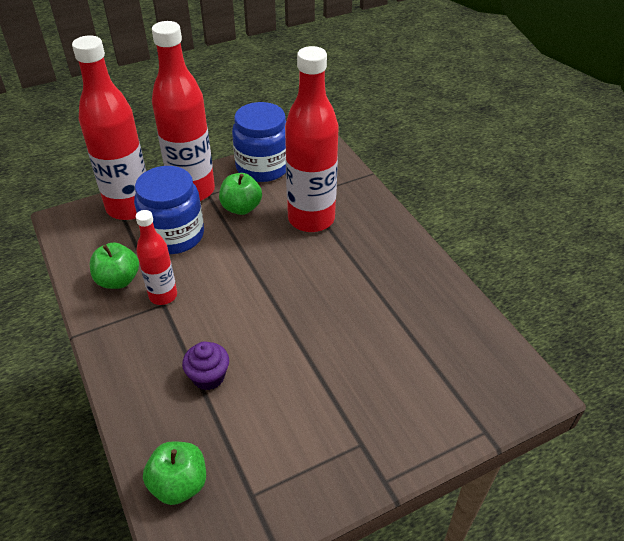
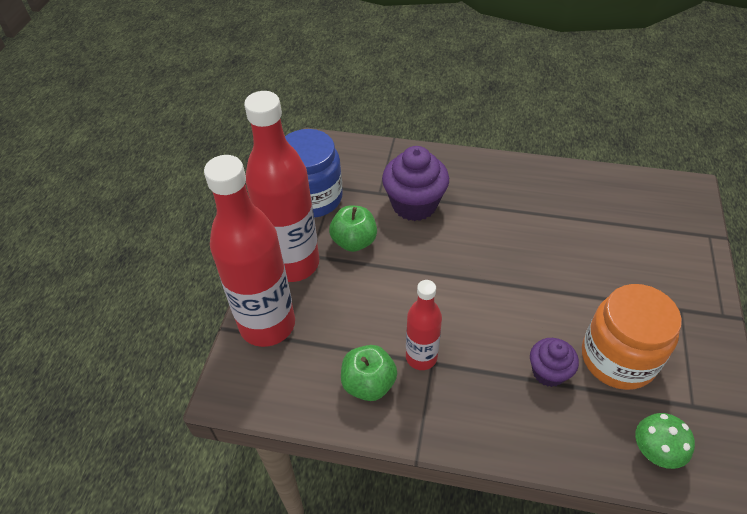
camera: 50 degrees left, 5 degrees up
blue jar [134,166,204,254] -> none
green apple [143,441,206,505] -> green mushroom [635,413,695,469]
red bottle [285,46,339,232] -> purple cupcake [382,146,449,221]
none -> orange jar [582,284,682,390]

